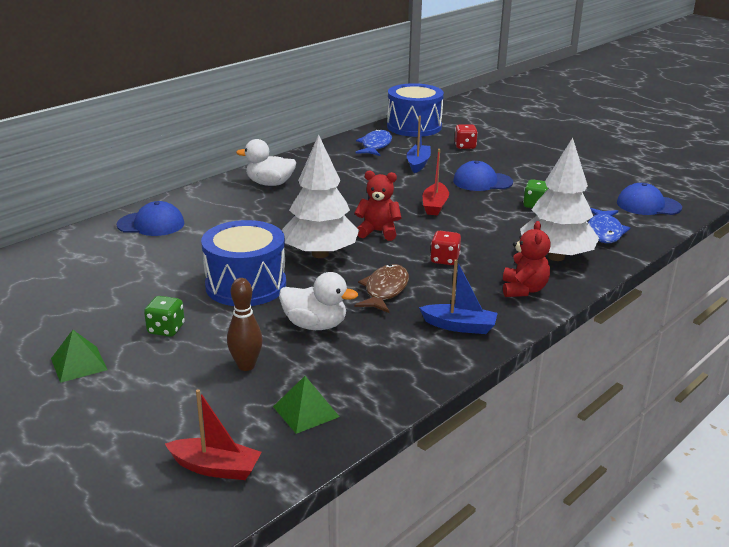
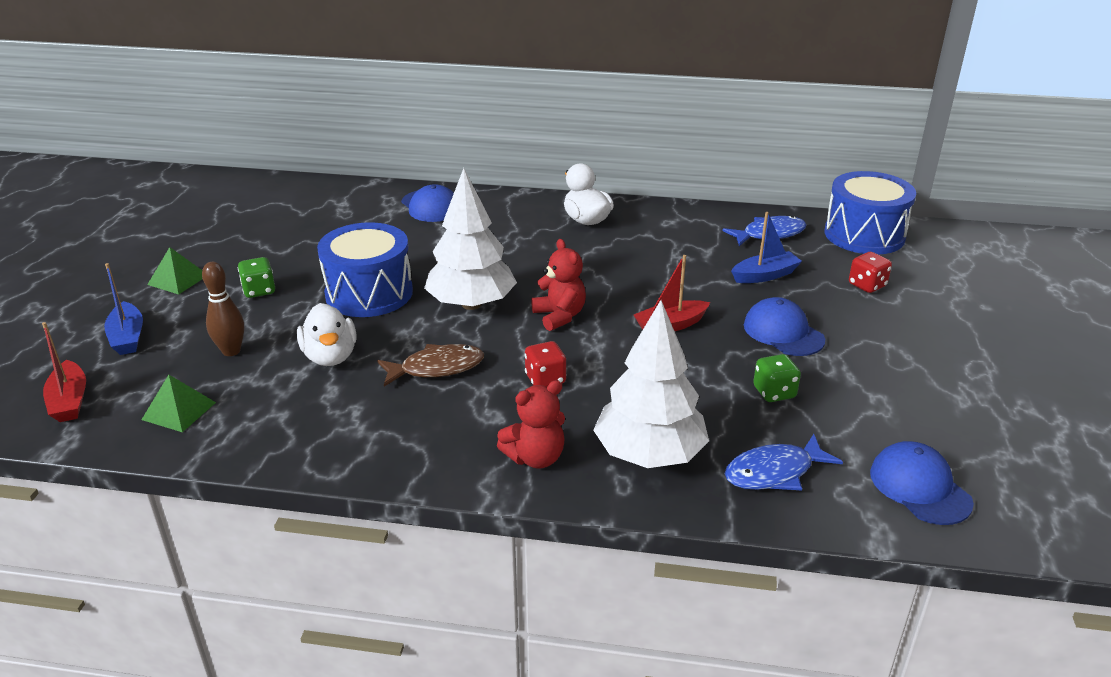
camera: 55 degrees right, 5 degrees up
blue boat [419,259,498,334] -> blue boat moved to [104,263,143,355]

